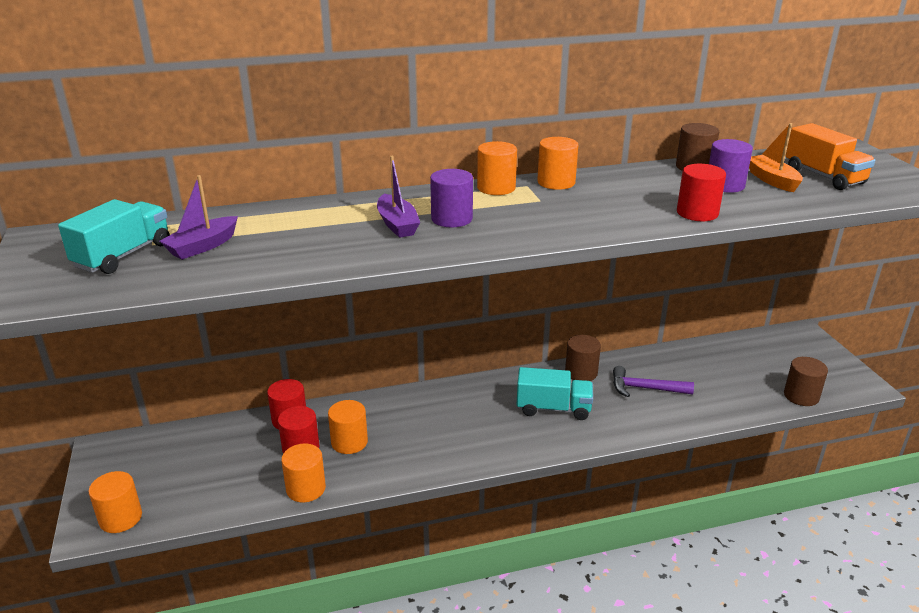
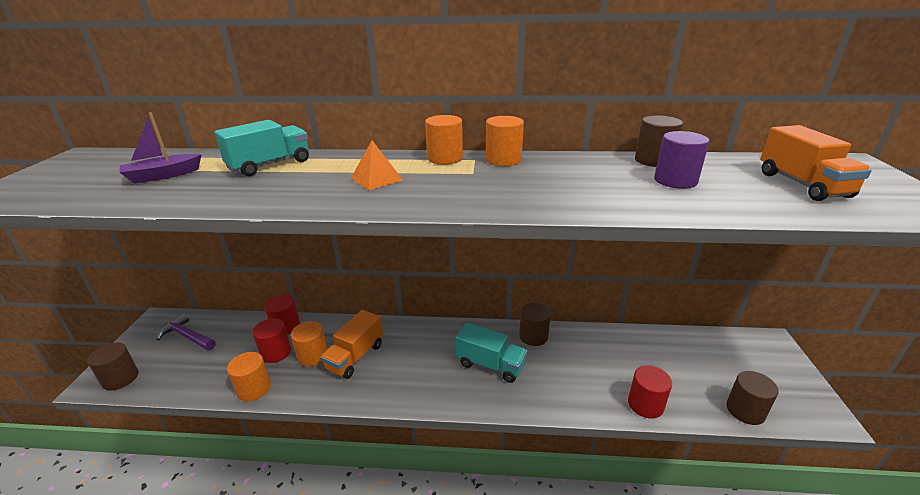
camera: 20 degrees right, 0 degrees up
turquoise truck [58,199,170,274] -> turquoise truck moved to [214,120,309,176]
orange cylinder [89,471,142,533] -> brown cylinder [87,342,139,391]
purple boat [377,156,420,238] -> none
purple cylinder [430,169,473,227] -> orange pyramid [351,140,403,191]
purple hammer [613,366,694,397] -> purple hammer moved to [156,313,216,351]
red cylinder [677,164,726,221] -> red cylinder moved to [628,365,672,419]
orange boat [749,123,803,192] -> none
none -> orange truck [321,310,383,379]

